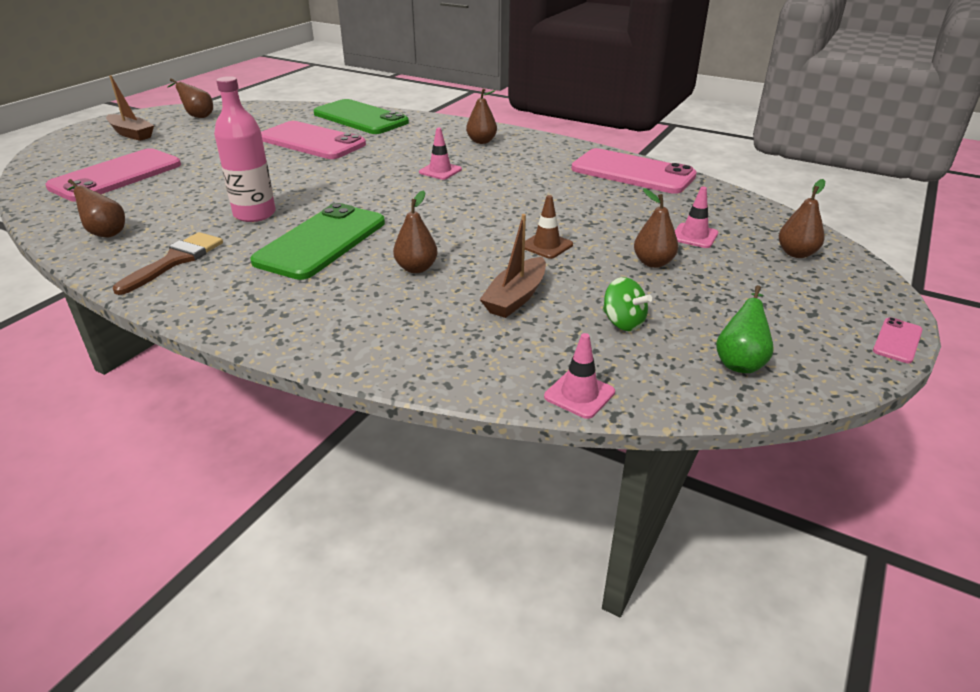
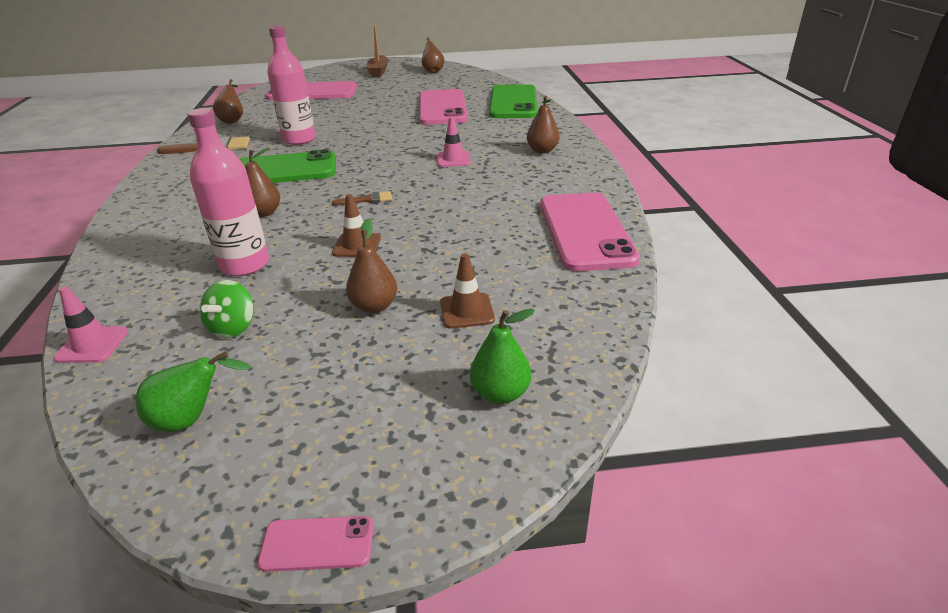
camera: 55 degrees right, 0 degrees up
brown boat [479,214,546,318] -> pink bottle [187,108,269,276]
pink traffic cone [675,186,718,248] -> brown traffic cone [440,253,495,329]
brown pear [779,179,825,258] -> green pear [470,309,535,404]
none -> brown brush [332,191,392,205]

